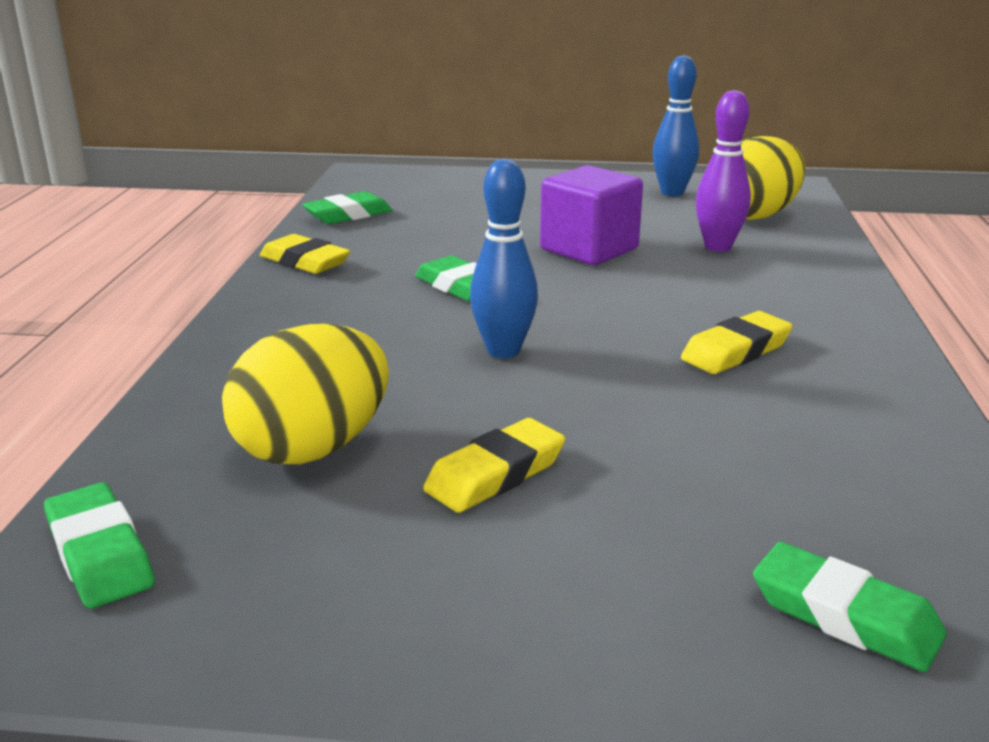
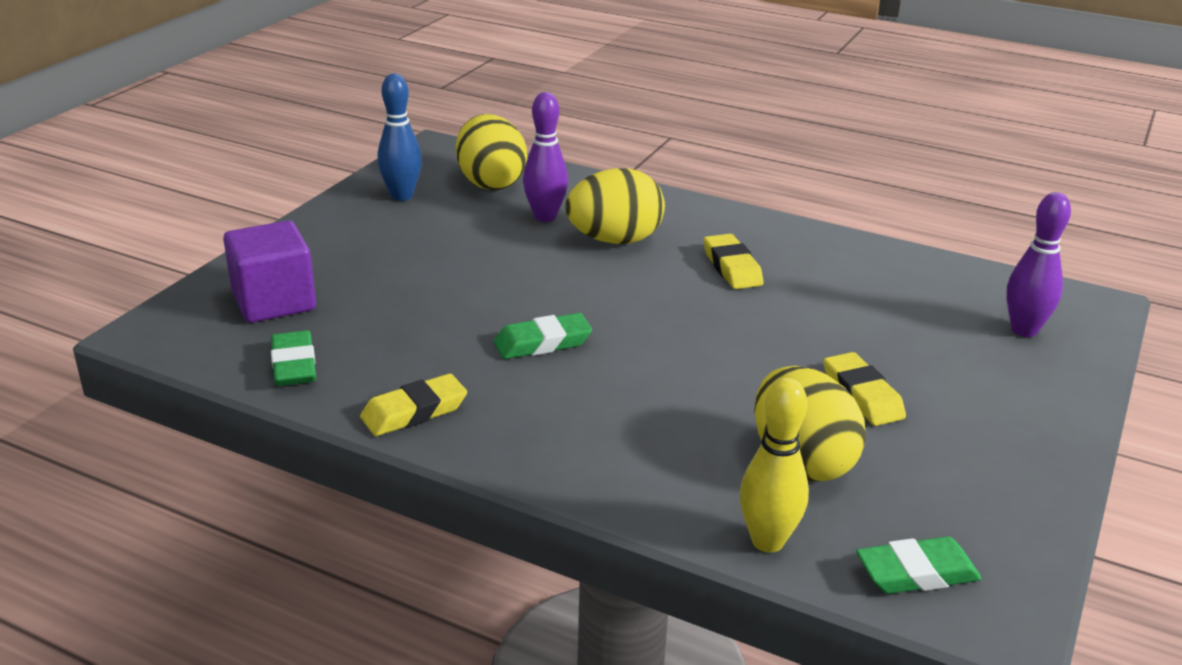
camera: 70 degrees left, 5 degrees up
blue bowling pin [470,159,538,358] -> none
purple cube [540,165,643,265] -> purple cube moved to [223,220,316,323]
green eraser [753,542,947,672] -> purple bowling pin [1006,192,1071,337]
none -> yellow egg [565,168,665,244]
none -> yellow bowling pin [740,378,809,552]

